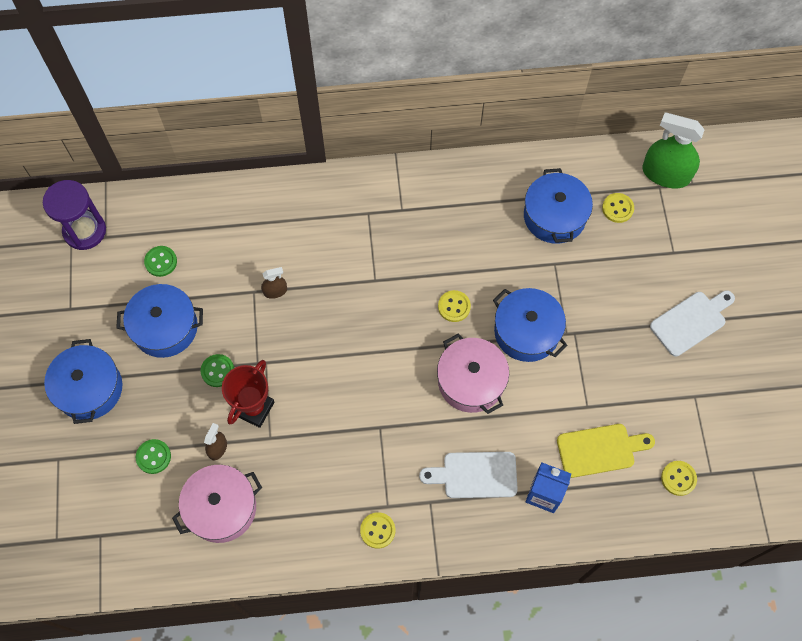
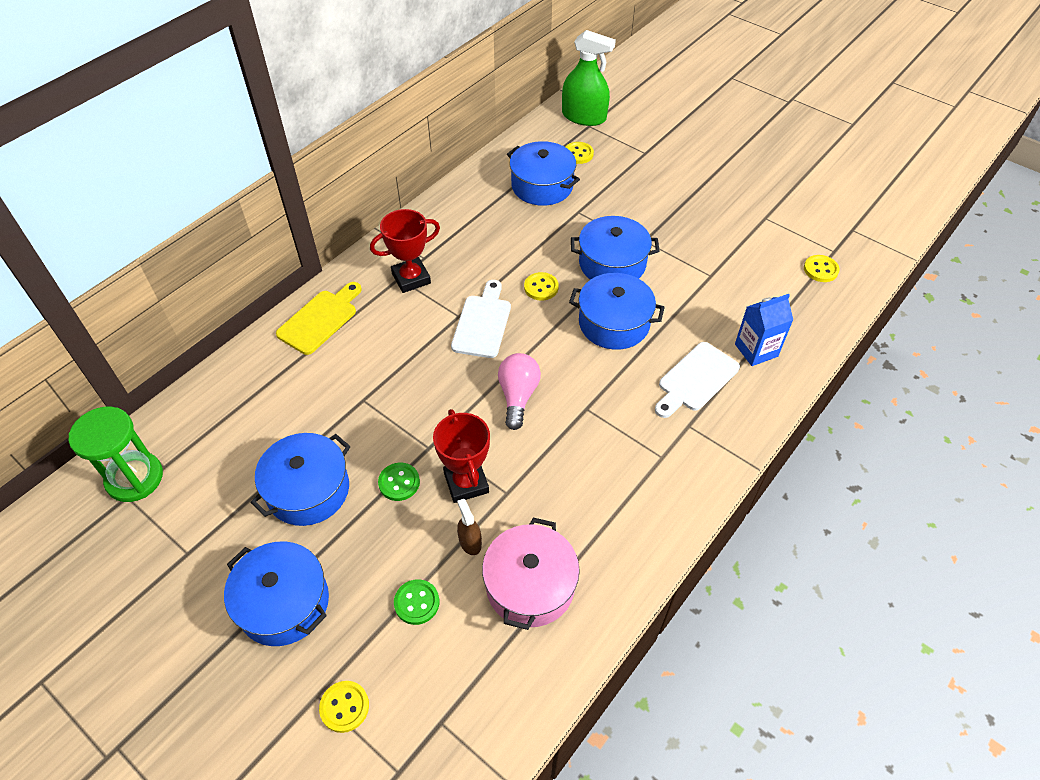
camera: 45 degrees left, 15 degrees down
purple hourglass [43,180,106,250] -> green hourglass [69,407,163,502]
green button [144,246,177,277] -> none
brown spray bottle [261,267,287,299] -> none
yellow button [360,512,395,549] -> yellow button moved to [319,681,369,733]
pink pot [437,333,509,414] -> blue pot [569,273,665,350]
yellow cutting board [557,424,655,478] -> yellow cutting board moved to [276,282,362,355]
green spray bottle [642,113,705,188] -> green spray bottle turned 135 degrees counterclockwise [562,30,616,126]
white cutting board [650,290,735,356] -> white cutting board moved to [451,280,511,358]
none -> red trophy [370,209,440,293]
none -> pink light bulb [498,353,541,430]

